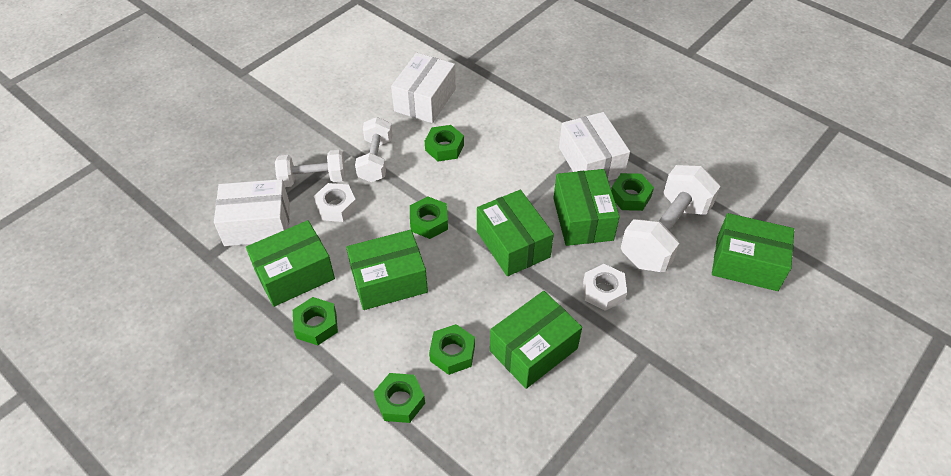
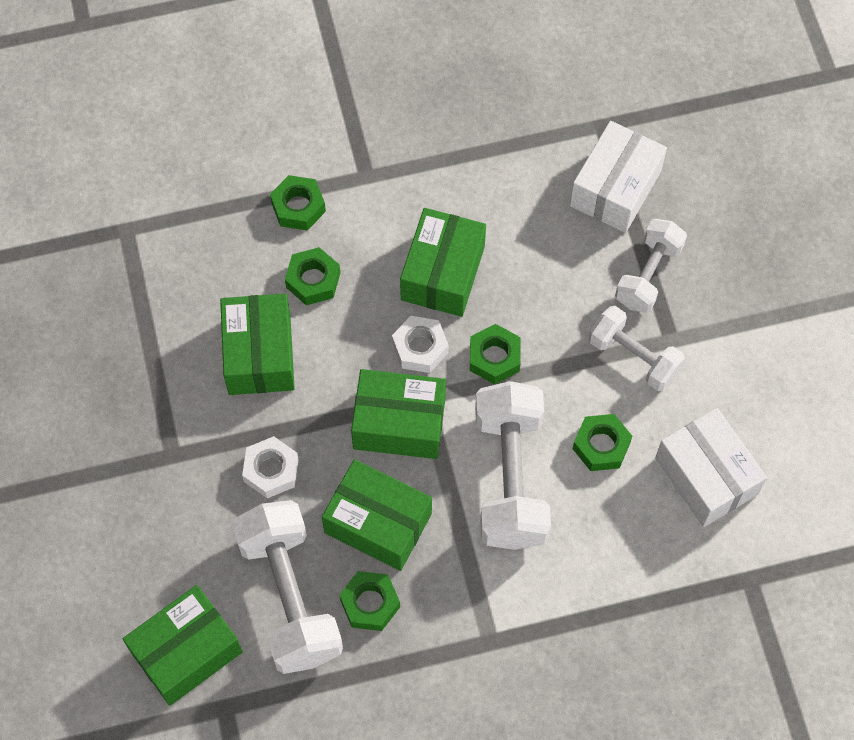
camera: 125 degrees right, 15 degrees up
green box [246,220,335,307] -> none
green nut [293,297,338,345] -> none
white nut [314,183,357,222] -> white nut moved to [392,316,449,373]
white box [559,112,630,181] -> none
none -> white dumbbell [475,381,551,550]

